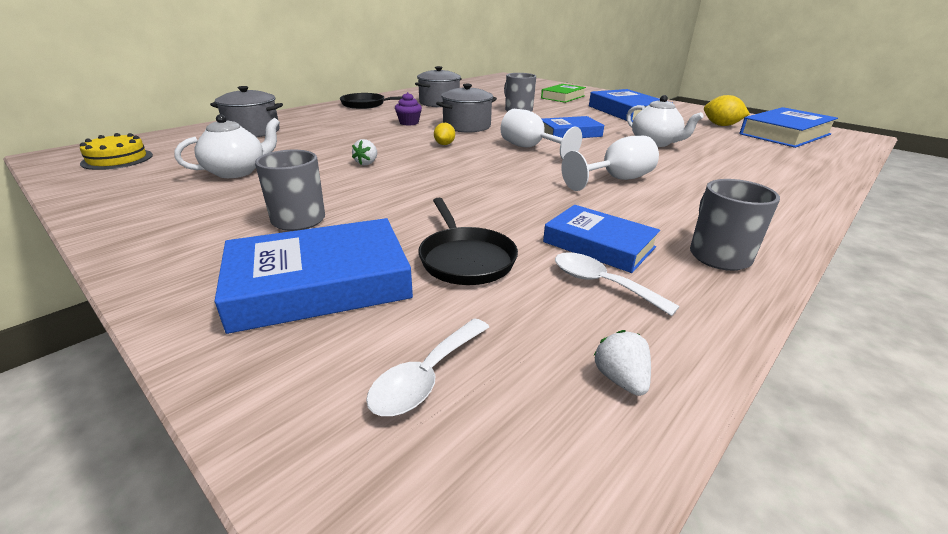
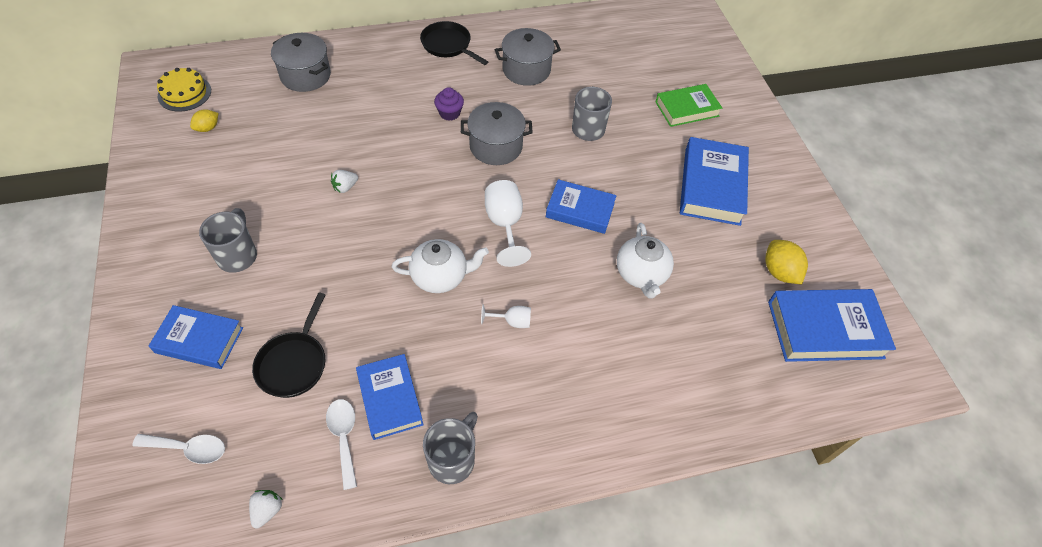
camera: 30 degrees right, 25 degrees up
white teapot [174,114,280,178] -> white teapot moved to [392,239,489,293]
blue book [214,218,413,334] -> blue book [149,305,243,369], size x0.67
white spoon [366,318,489,416] -> white spoon turned 150 degrees counterclockwise [132,434,225,464]
yellow lemon [434,123,455,145] -> yellow lemon moved to [190,109,218,132]
white goblet [561,136,659,191] -> white goblet [481,304,531,328], size x0.55

